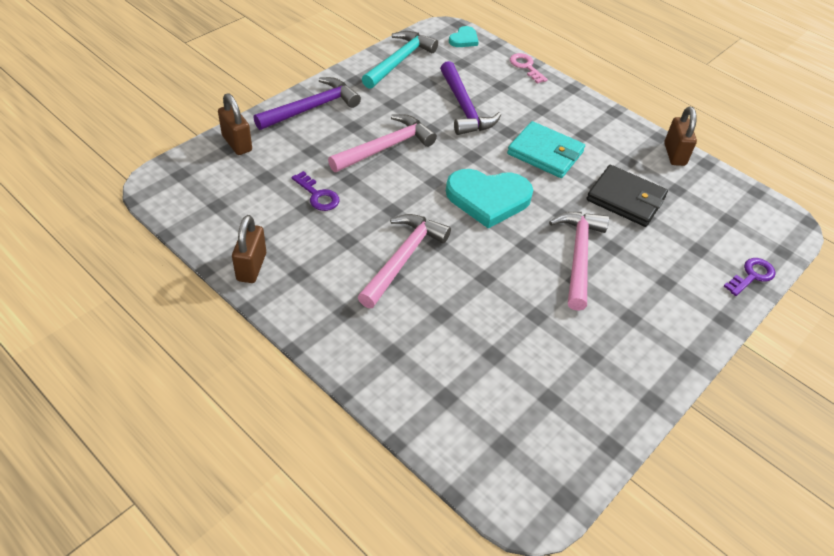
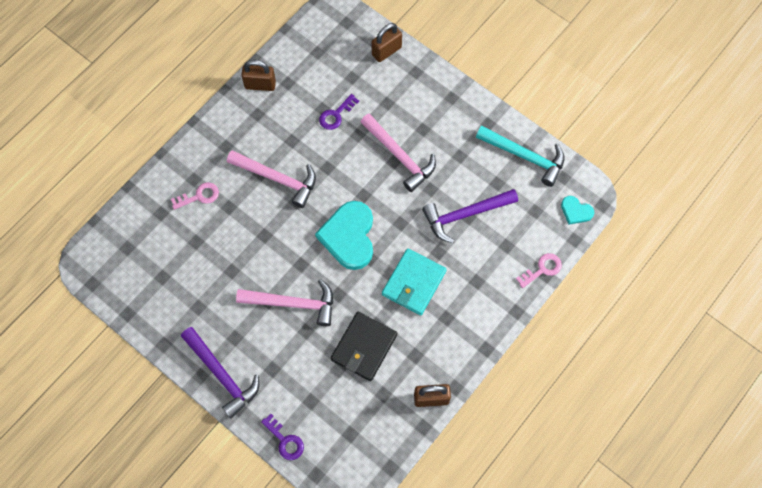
camera: 90 degrees right, 20 degrees up
purple hammer [254,77,361,130] -> purple hammer moved to [181,327,259,418]
none -> pink key [171,182,219,210]

